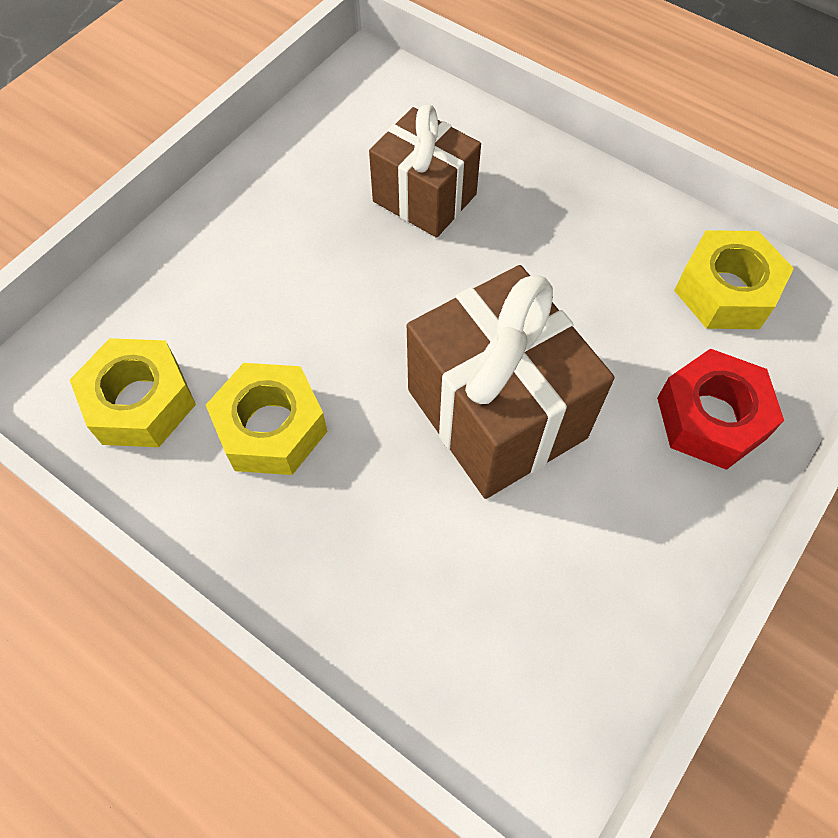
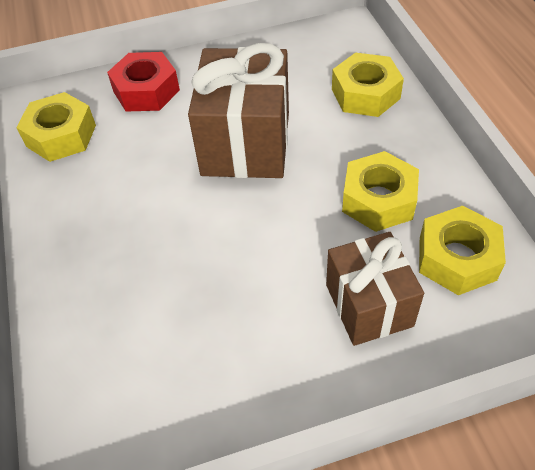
camera: 140 degrees left, 10 degrees down
brown gift [369,105,481,238] -> brown gift moved to [326,232,424,346]
none -> yellow nut [332,52,404,117]

